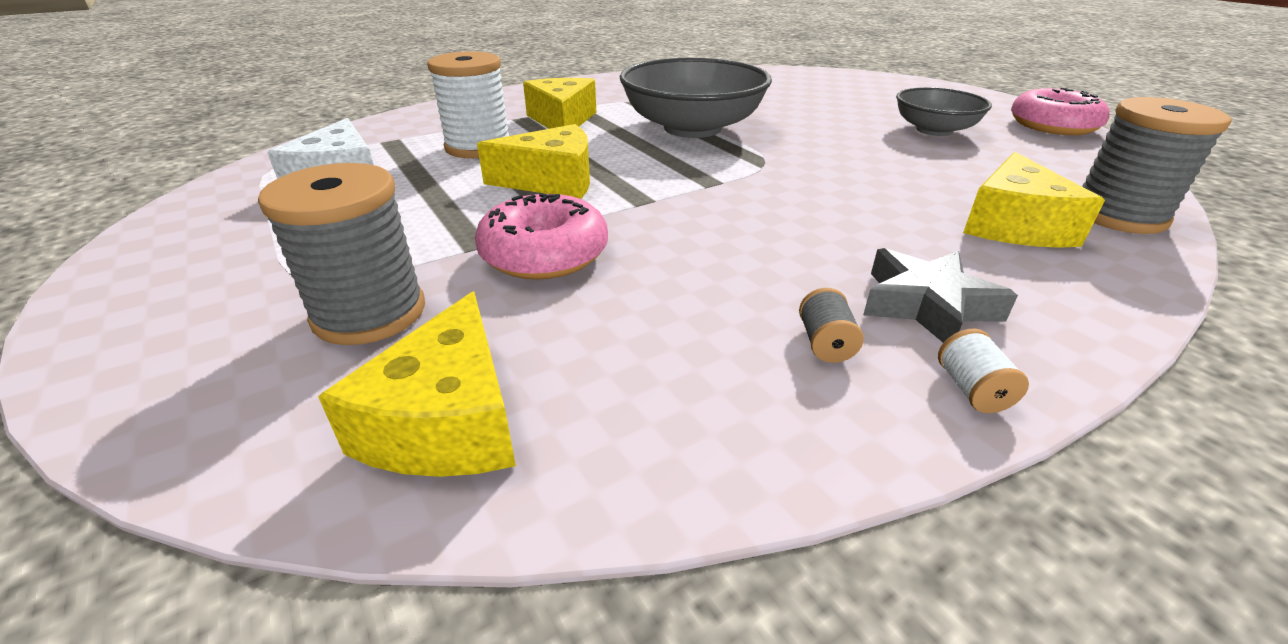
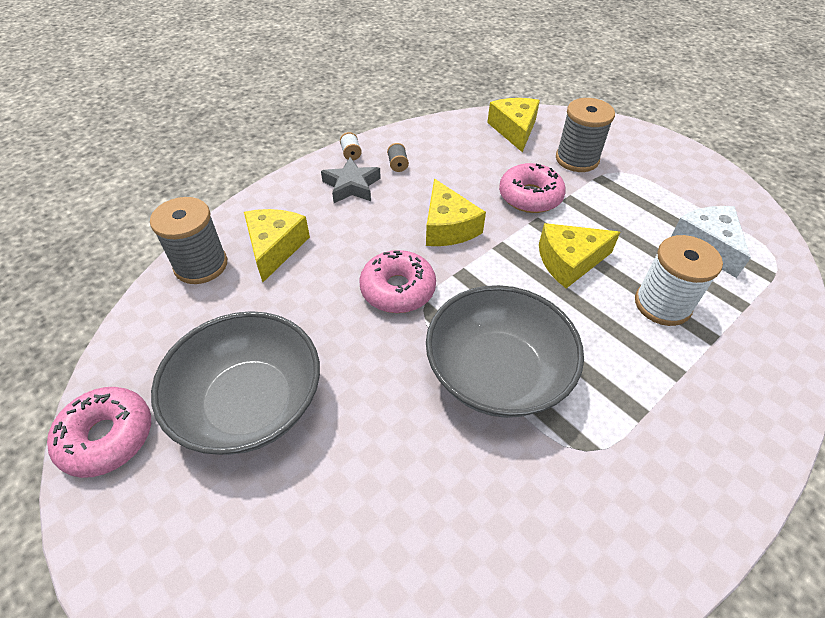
camera: 170 degrees right, 15 degrees up
yellow cheese [523,78,596,129] -> yellow cheese moved to [426,179,486,246]
grey bowl [896,87,992,136] -> grey bowl [151,311,320,455], size x1.69
none -> pink donut [359,250,436,313]

